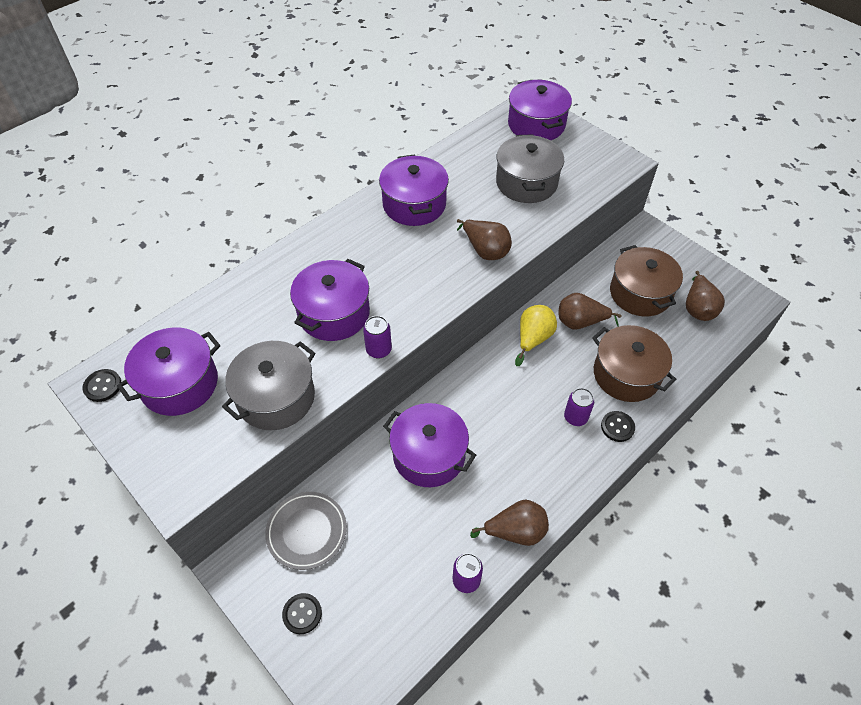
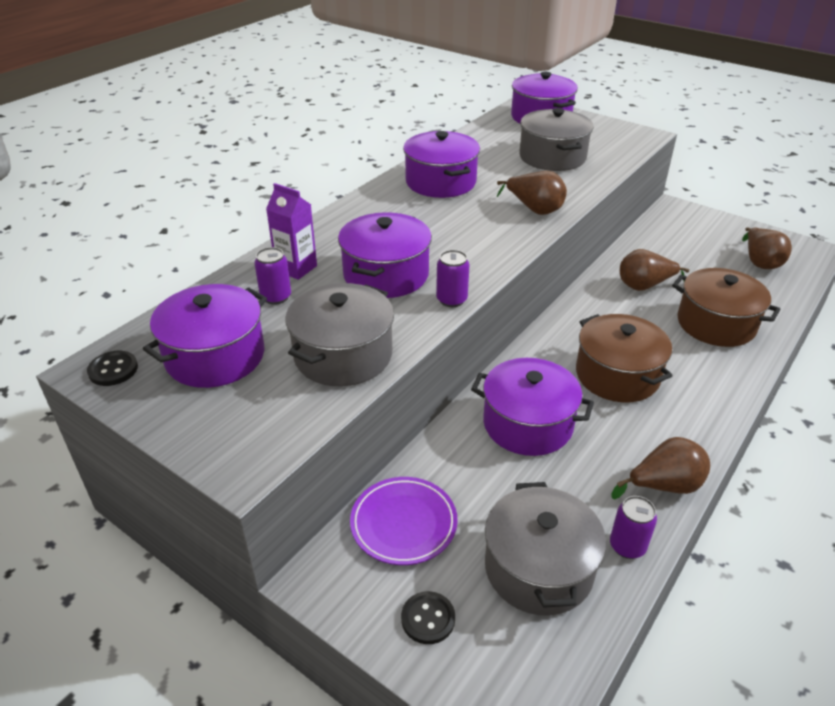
camera: 10 degrees left, 15 degrees down
grey plate [265,492,347,570] -> purple plate [350,477,458,565]
yellow pear [515,305,557,366] -> none
purple can [564,388,594,426] -> purple can moved to [254,247,291,305]
black button [601,411,635,442] -> none
brown pot [610,245,683,317] -> brown pot moved to [576,314,672,402]
none -> purple carton [266,183,317,280]
none -> grey pot [485,482,606,616]

